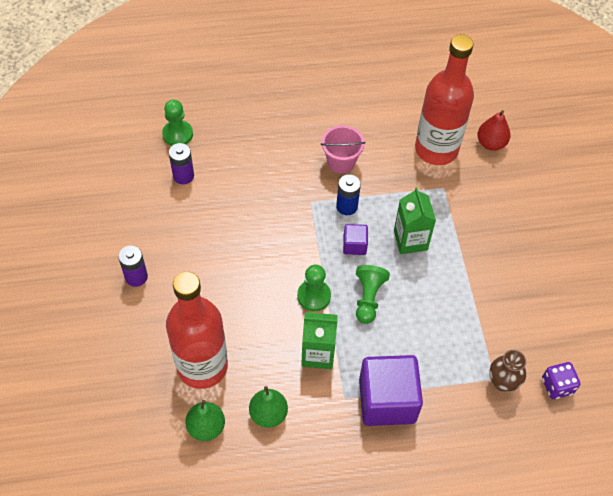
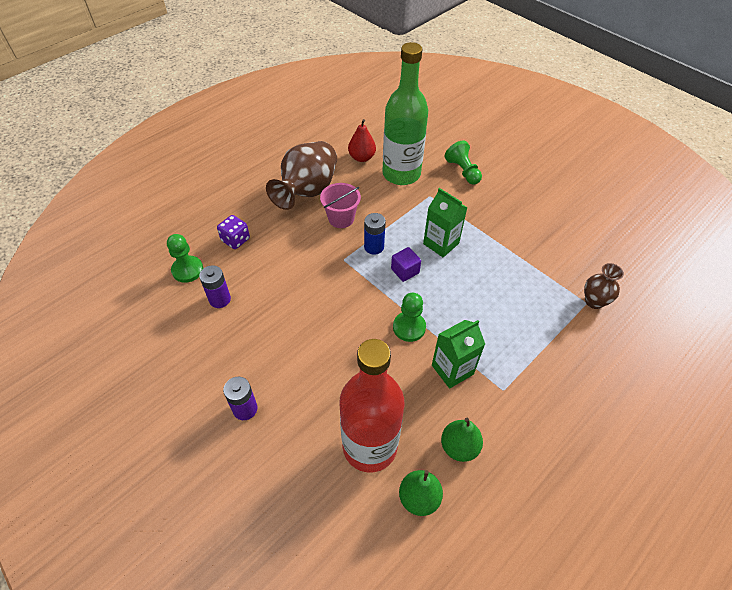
camera: 35 degrees left, 5 degrees down
green pawn [356,265,390,324] -> green pawn moved to [445,140,482,185]
purple cube [359,355,423,426] -> none
red bottle [415,34,474,165] -> green bottle [382,42,428,185]
red pear [477,110,510,151] -> red pear moved to [348,119,376,162]
purple dice [542,362,581,399] -> purple dice moved to [217,215,250,249]
none -> brown vase [266,141,337,210]

